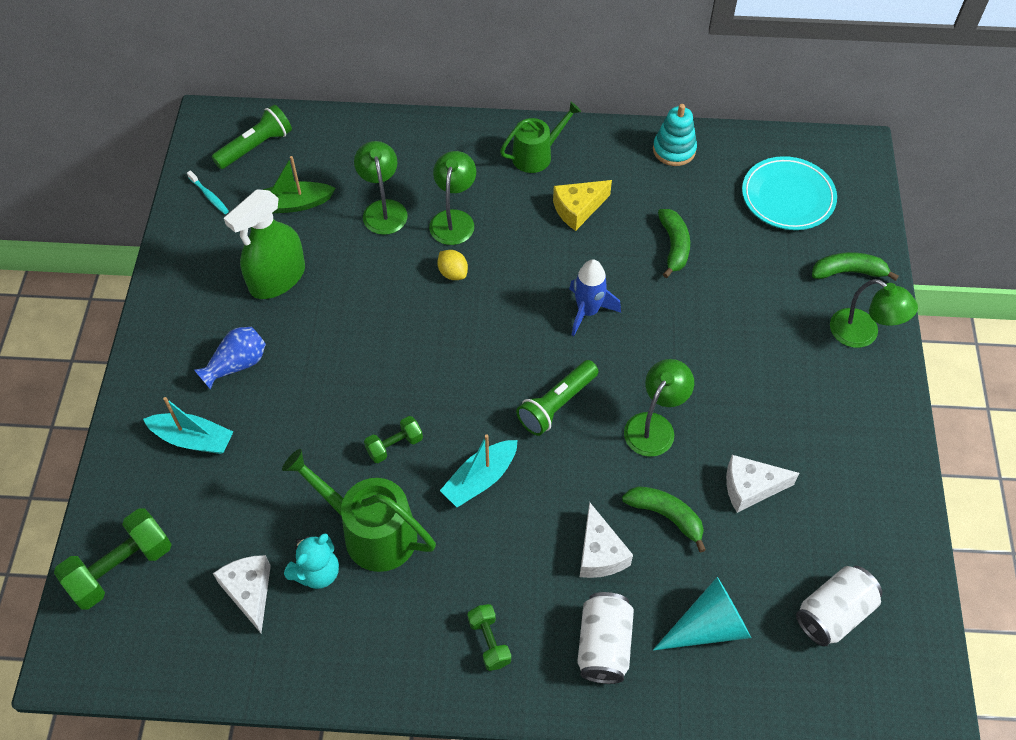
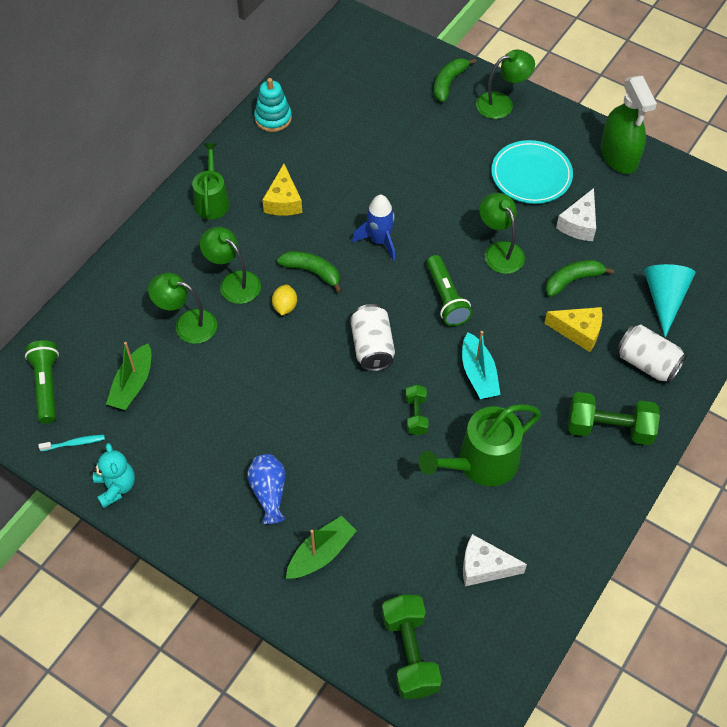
camera: 60 degrees left, 0 degrees up
turquoise boat [143,397,233,454] -> green boat [286,516,357,579]
green spray bottle [224,189,305,299] -> green spray bottle moved to [601,76,657,174]
turquoise teddy bear [284,533,339,589] -> turquoise teddy bear moved to [93,443,135,508]
yellow lemon [437,250,468,280] -> yellow lemon turned 75 degrees counterclockwise [272,285,297,315]
green dumbbell [468,604,511,671] -> green dumbbell [568,392,660,445], size x1.78
white cheese [580,502,633,578] -> yellow cheese [544,307,602,352]
green banana [658,209,690,278] -> green banana moved to [277,251,342,293]
turquoise plate [742,156,837,230] -> turquoise plate moved to [491,140,573,204]
white can [796,566,882,647] -> white can moved to [350,304,395,371]

